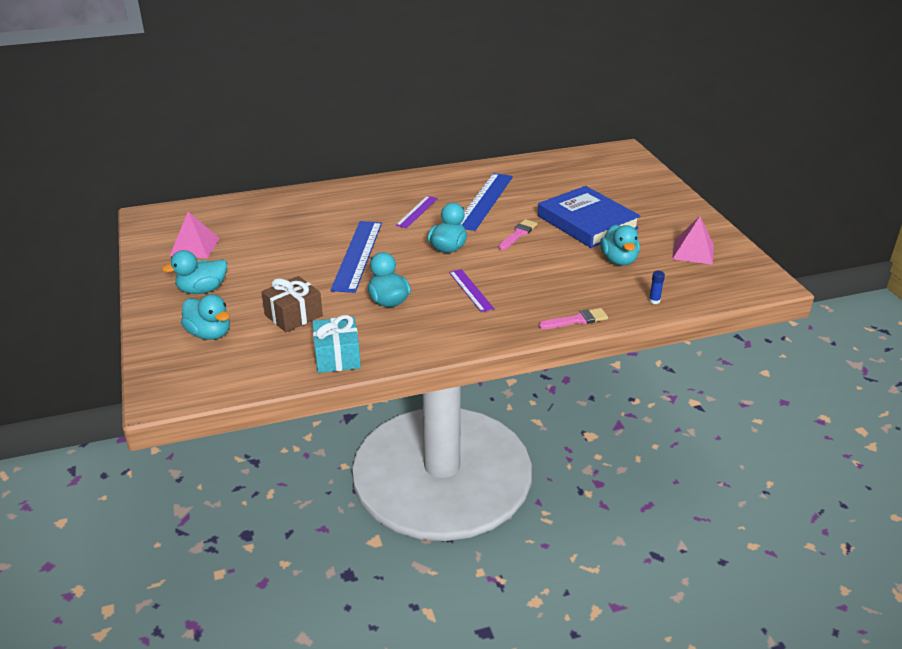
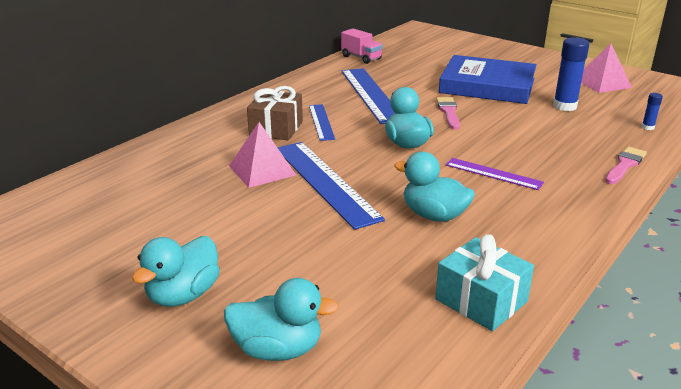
camera: 35 degrees left, 5 degrees down
pink pyramid [170,211,220,258] -> pink pyramid moved to [229,122,296,188]
brown gift [261,276,323,332] -> brown gift moved to [247,86,303,140]
purple ruler [396,196,438,228] -> blue ruler [309,104,335,141]
turquoise duck [600,225,640,266] -> blue glue stick [553,37,589,111]
none -> pink truck [341,28,383,64]

